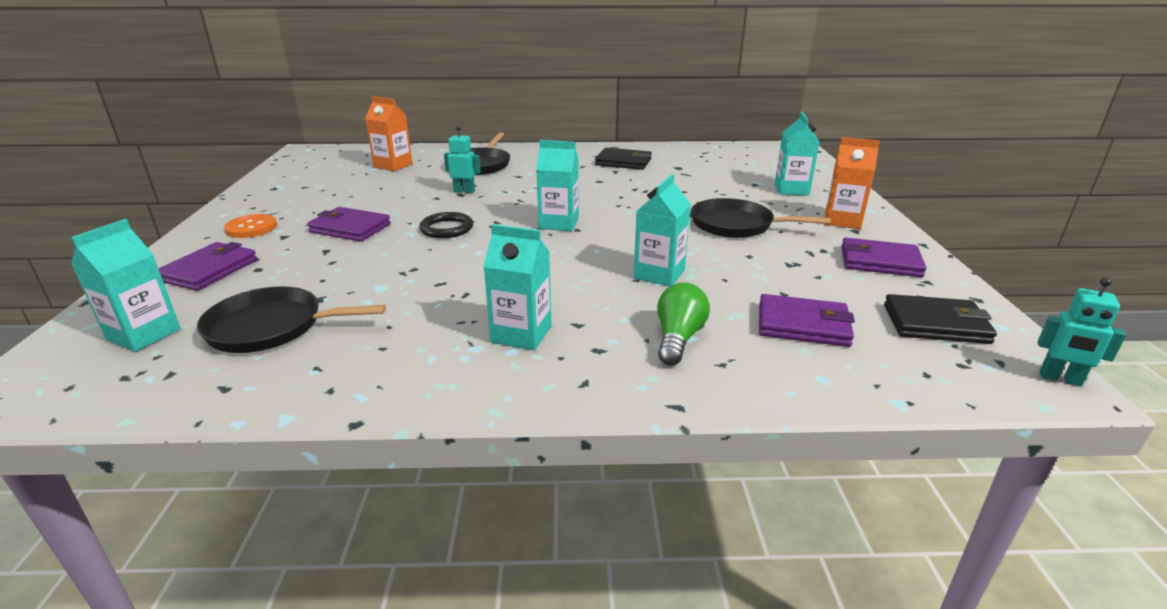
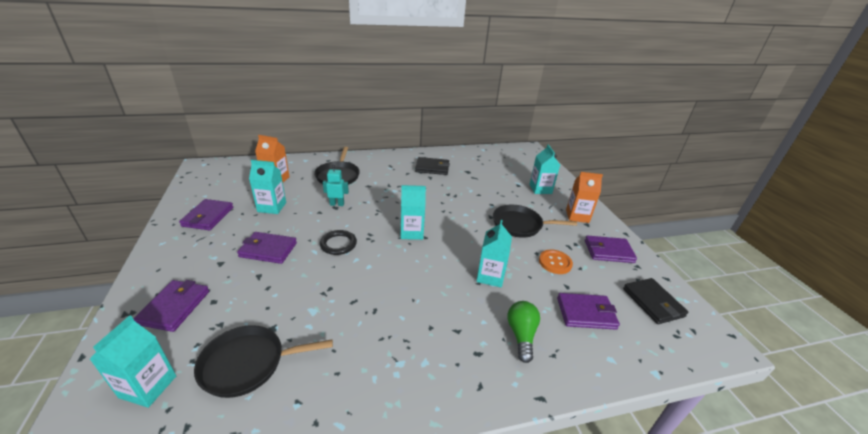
camera: 15 degrees left, 5 degrees up
orange button [224,214,277,238] -> orange button moved to [539,250,573,274]
turquoise carton [483,224,551,350] -> turquoise carton moved to [249,160,286,214]
black wallet [884,294,997,344] -> black wallet turned 75 degrees clockwise [623,278,689,324]
turquoise robot [1037,277,1126,386] -> none
none -> purple wallet [179,199,233,230]

